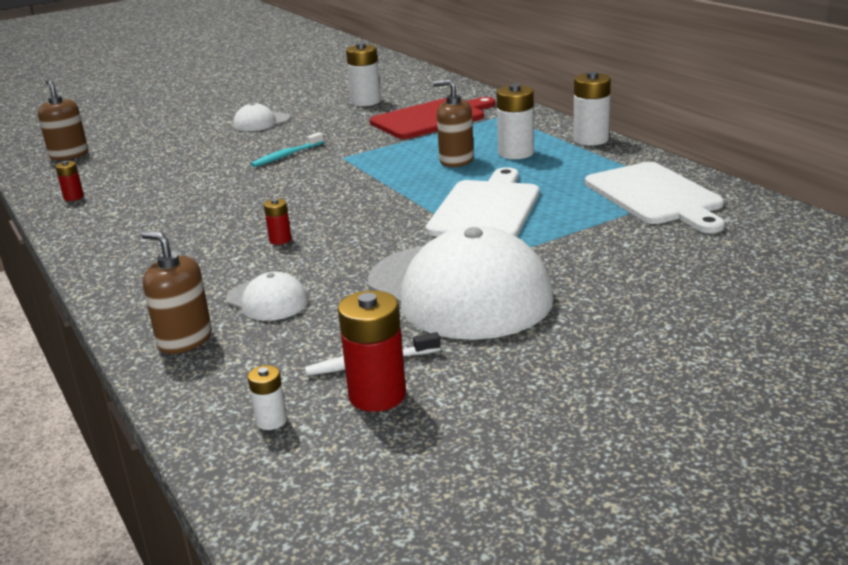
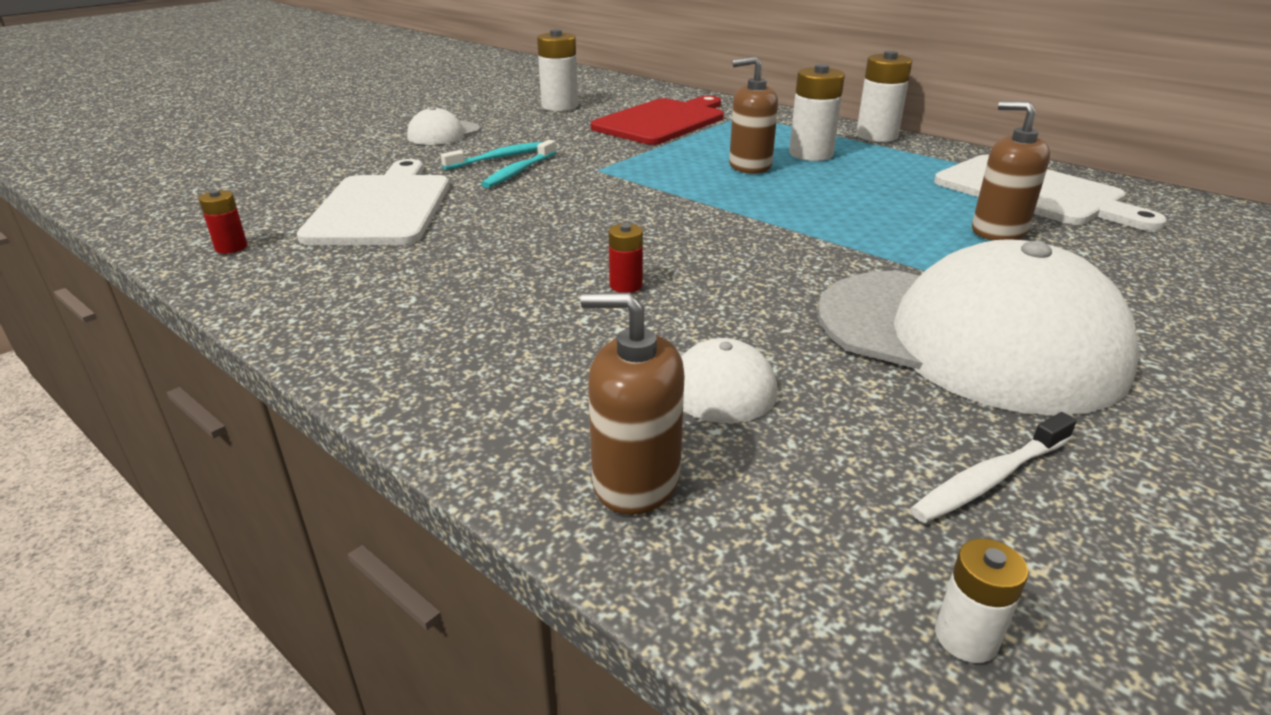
camera: 20 degrees left, 5 degrees up
brown soap dispenser [38,80,88,160] -> brown soap dispenser moved to [972,101,1050,240]
red battery [338,290,406,412] -> none
white cutting board [426,167,539,237] -> white cutting board moved to [297,159,449,245]
none -> turquoise toothbrush [441,142,542,170]

